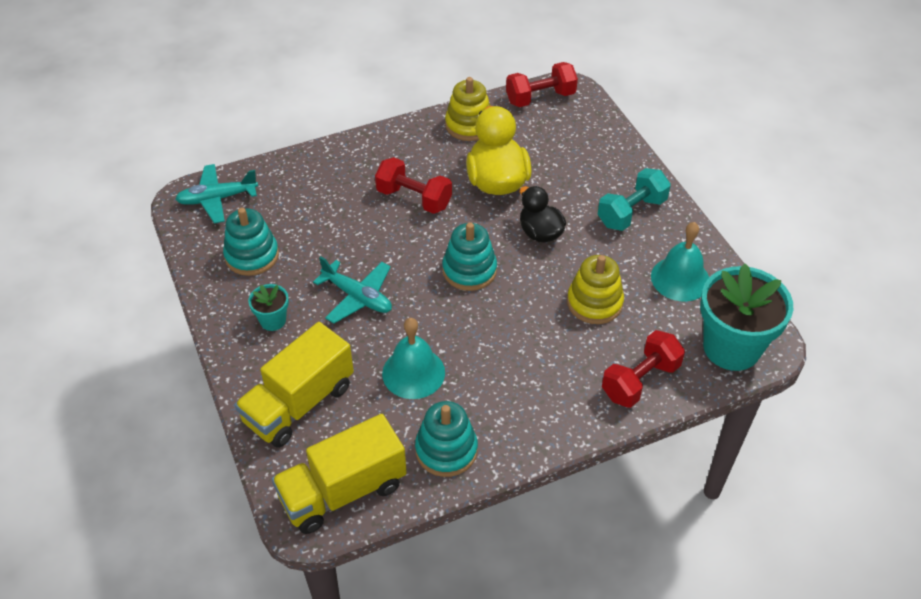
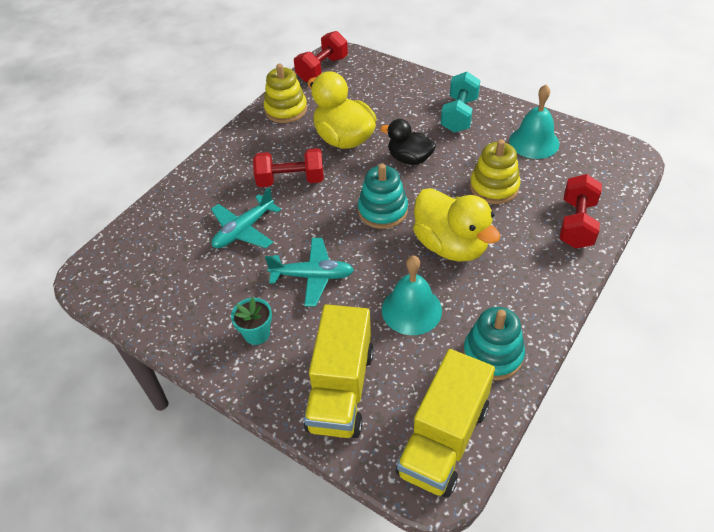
camera: 30 degrees left, 0 degrees up
turquoise plane [175,164,258,223] -> turquoise plane moved to [211,187,281,248]
turquoise stacking toy [223,208,279,276] -> none
turquoise flower pot [700,264,793,371] -> none
none -> yellow duck [413,188,501,262]

